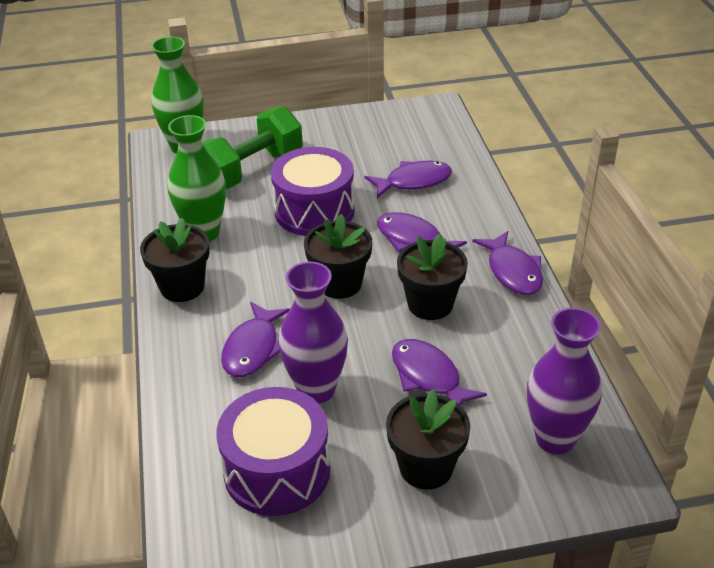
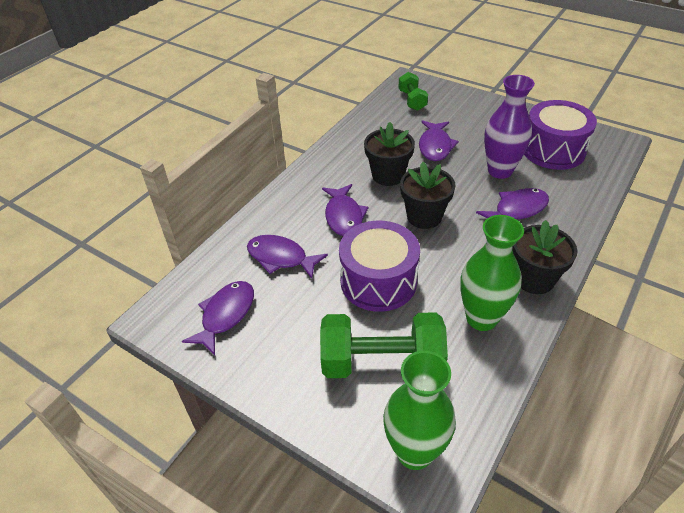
camera: 135 degrees left, 5 degrees up
black flower pot [386,389,470,490] -> none
purple fish [472,231,543,295] -> purple fish moved to [182,281,254,355]
purple vase [527,308,602,454] -> green dumbbell [398,72,428,111]

